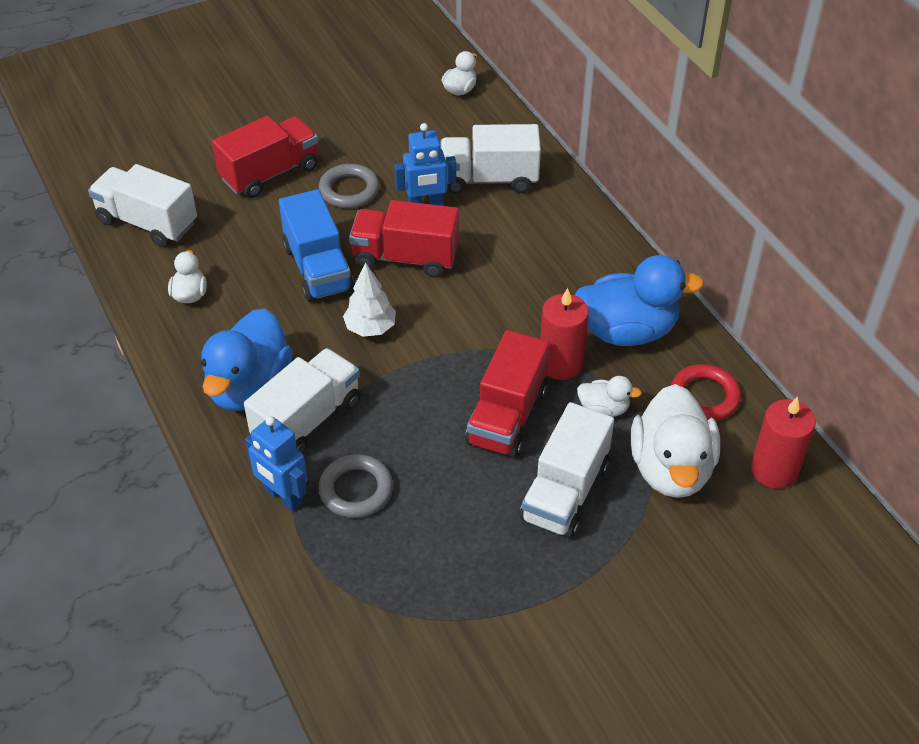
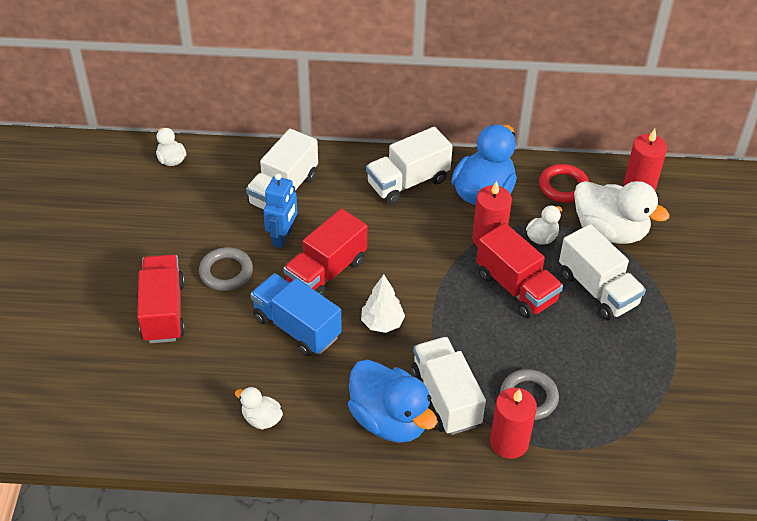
camera: 60 degrees left, 0 degrees up
white truck [88,164,197,247] -> white truck moved to [366,127,453,205]
blue robot [245,416,308,512] -> red candle [490,388,537,459]
blue truck [279,189,354,302] -> blue truck turned 150 degrees counterclockwise [251,273,342,357]

